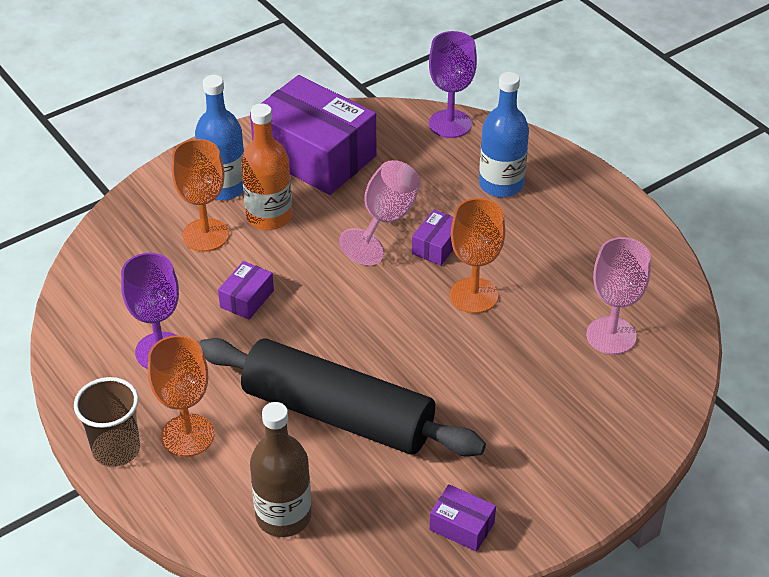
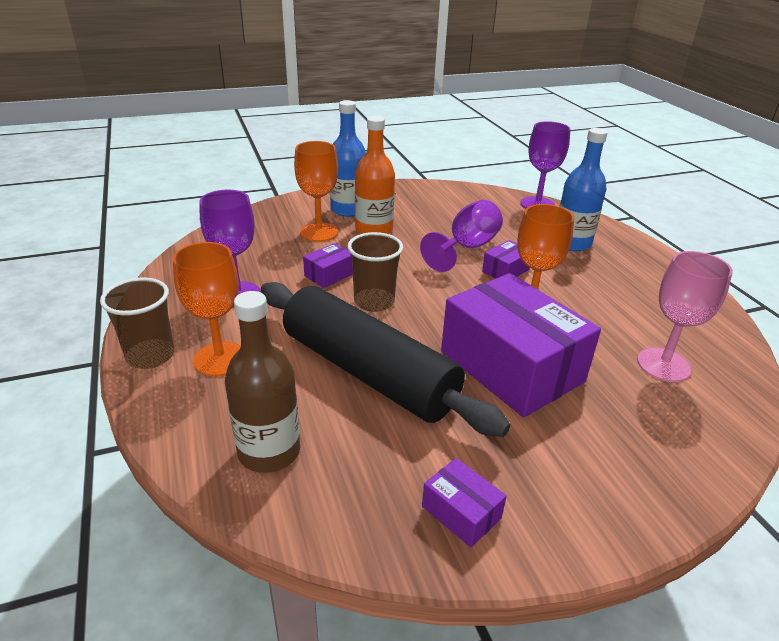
camera: 15 degrees right, 10 degrees down
purple box [250,75,376,195] -> purple box moved to [441,273,601,417]
pink goblet [339,160,420,265] -> purple goblet [420,200,503,272]
none -> brown cup [347,232,403,312]

